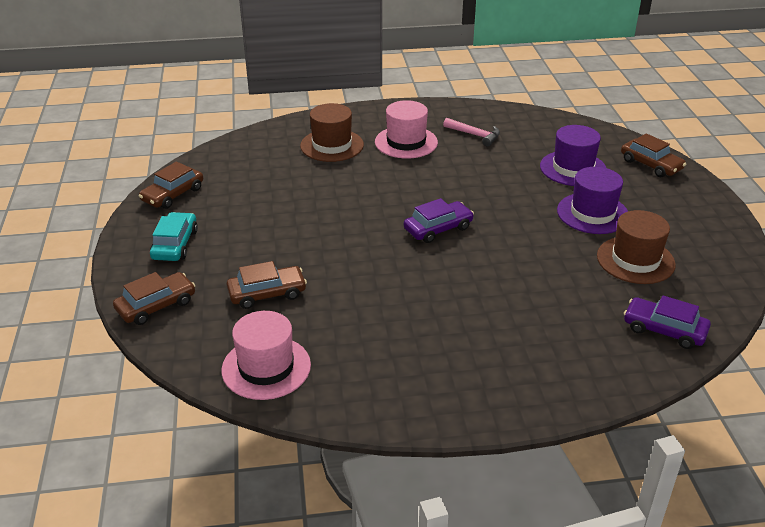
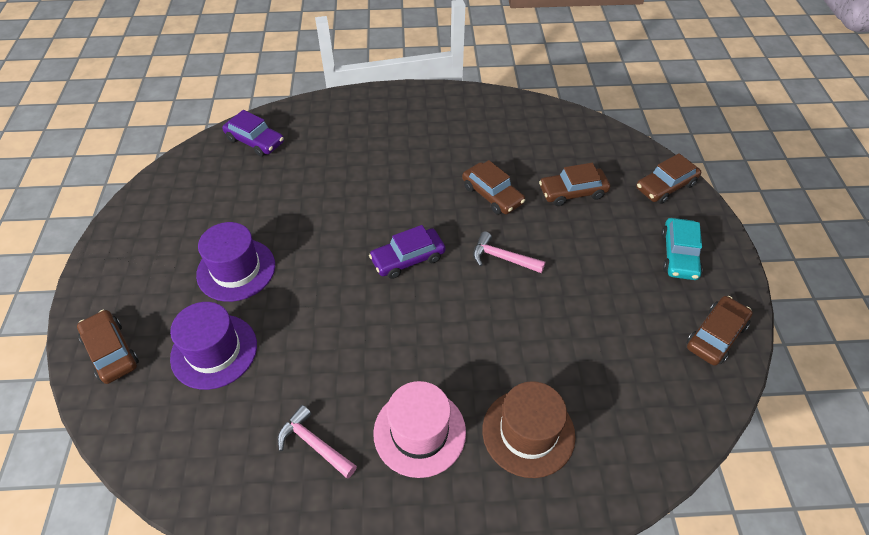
camera: 175 degrees left, 15 degrees up
pink hat [221,311,311,400] -> none
brown hat [597,210,676,284] -> none
none -> brown car [462,160,525,215]
none -> pink hammer [473,231,545,273]

